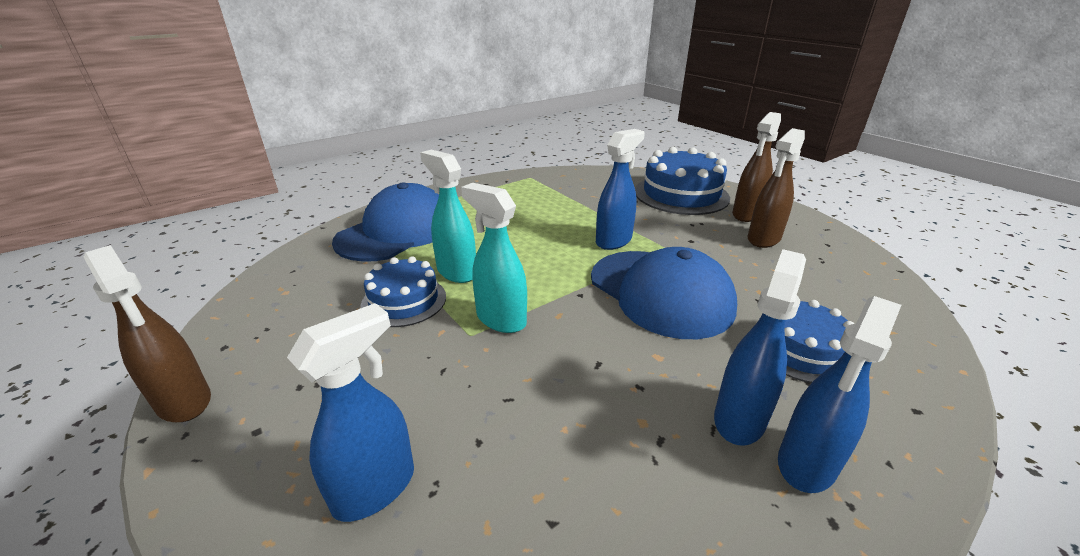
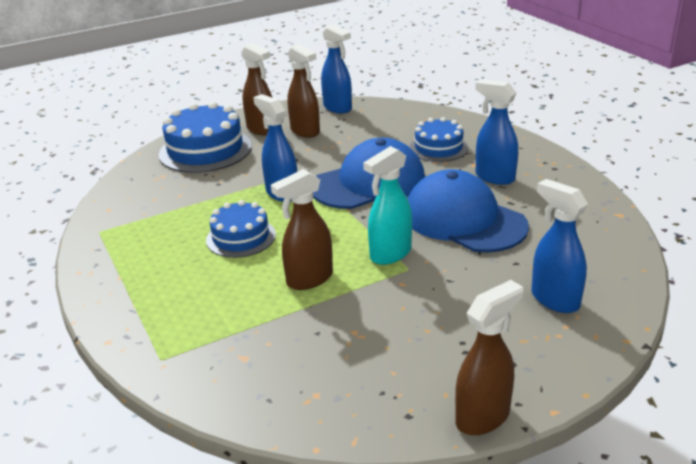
camera: 80 degrees left, 0 degrees up
blue cap [332,182,439,262] -> blue cap moved to [407,169,529,253]
blue cake [360,256,446,327] -> blue cake moved to [206,200,276,258]
turquoise spray bottle [420,150,476,283] -> brown spray bottle [271,169,333,290]
blue spray bottle [778,296,901,493] -> blue spray bottle moved to [321,24,352,113]

